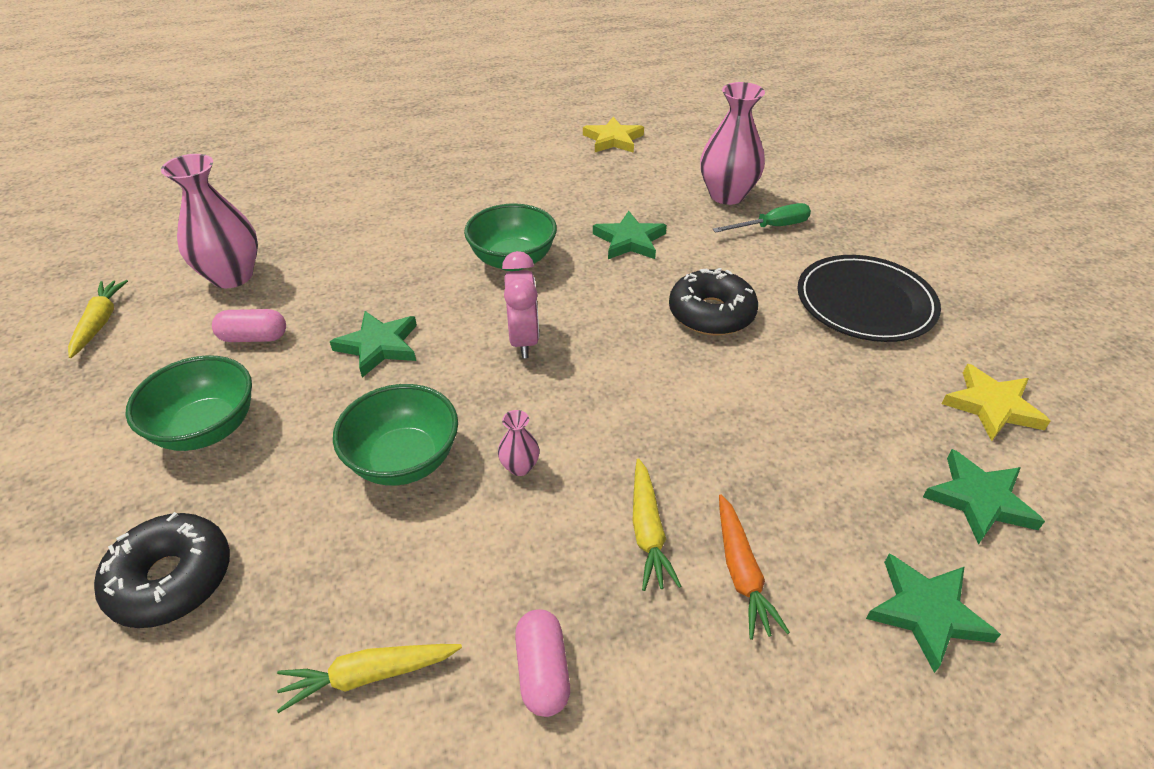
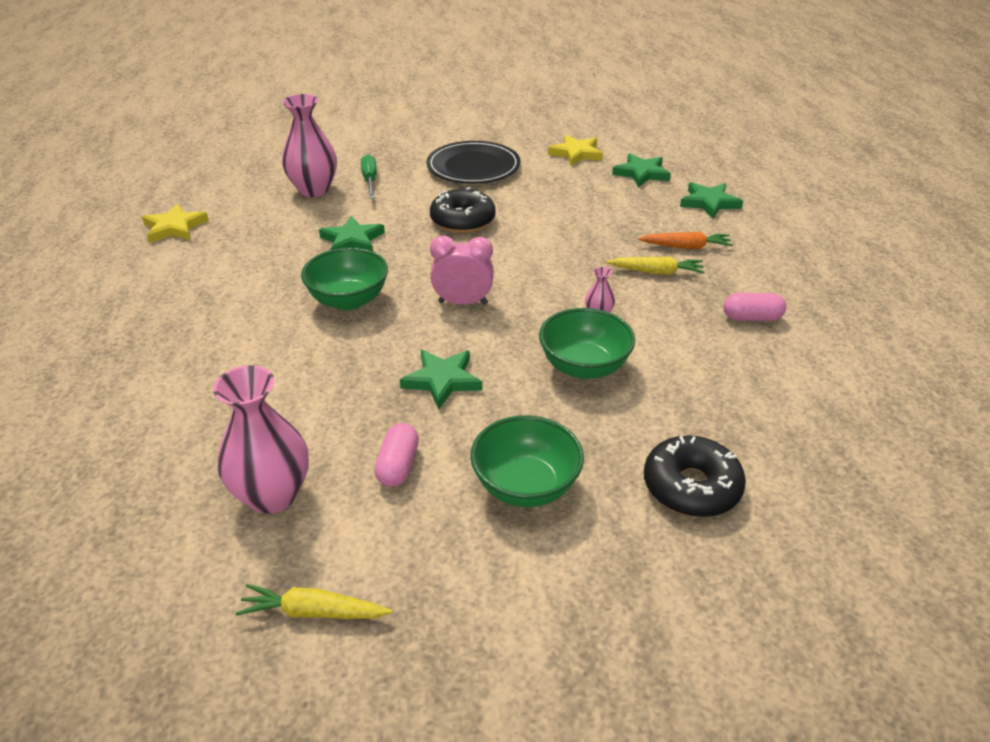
camera: 80 degrees left, 5 degrees down
yellow carrot [277,644,462,713] -> none

